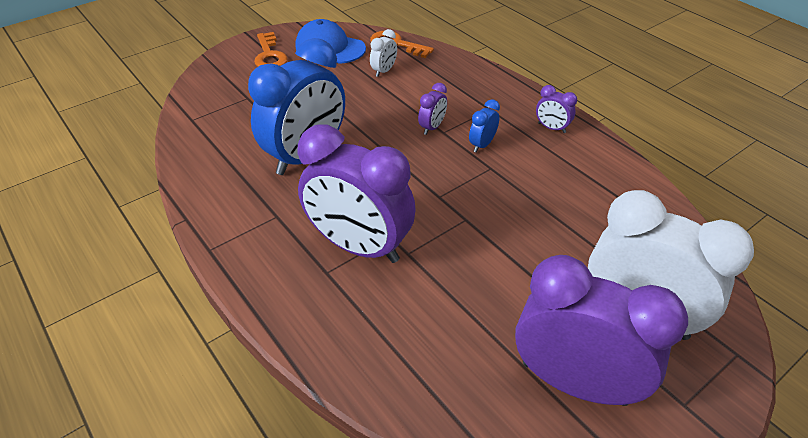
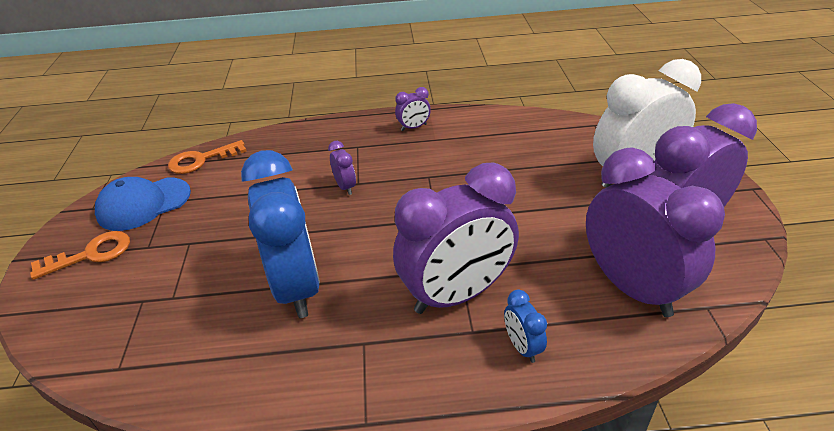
camera: 55 degrees left, 5 degrees down
orange key [254,32,288,67] -> orange key turned 45 degrees counterclockwise [30,231,130,280]
white clock [370,29,397,77] -> none
blue clock [469,99,500,153] -> blue clock moved to [504,290,547,363]
none -> purple clock [586,147,725,317]

